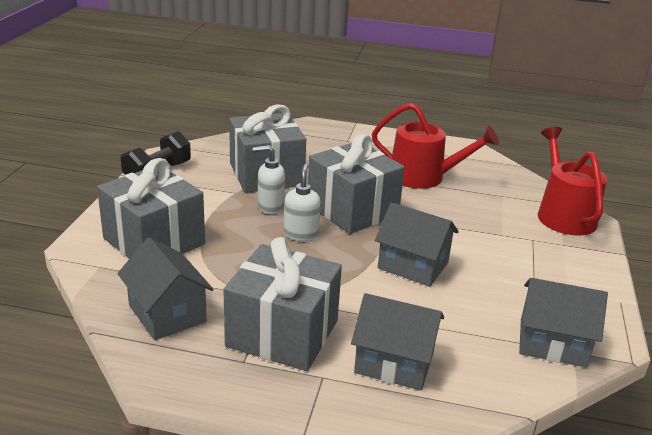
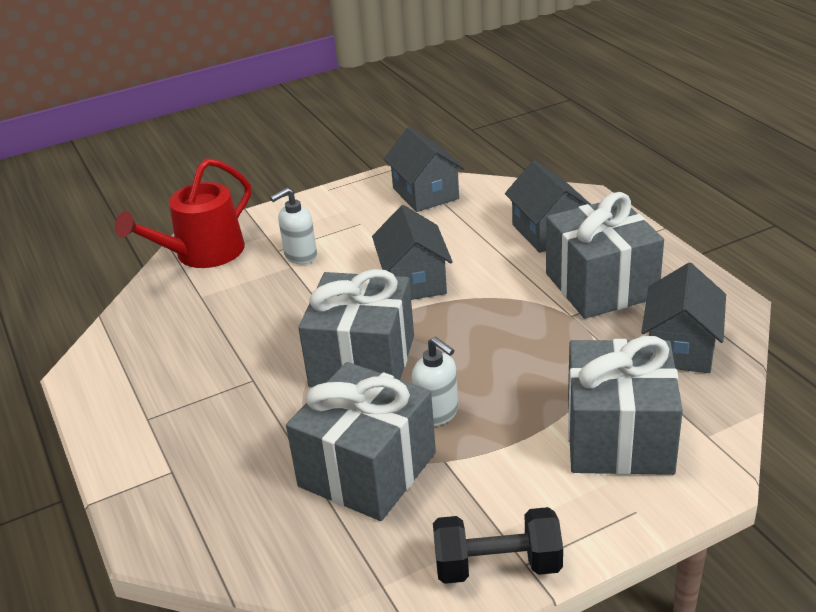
camera: 125 degrees left, 5 degrees up
white soap dispenser [284,164,321,241] -> white soap dispenser moved to [270,188,317,265]
red watering can [372,103,499,189] -> none

